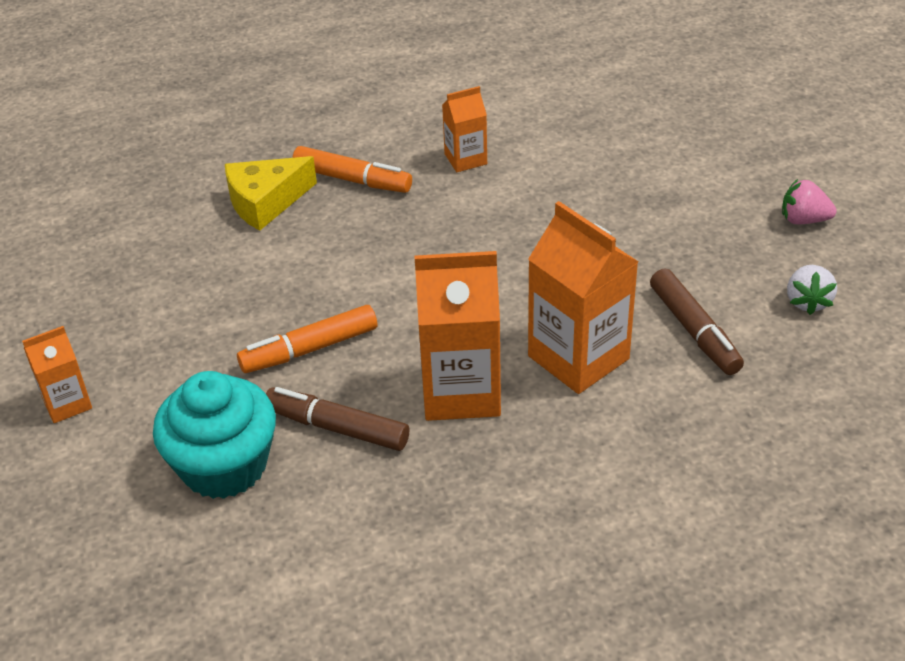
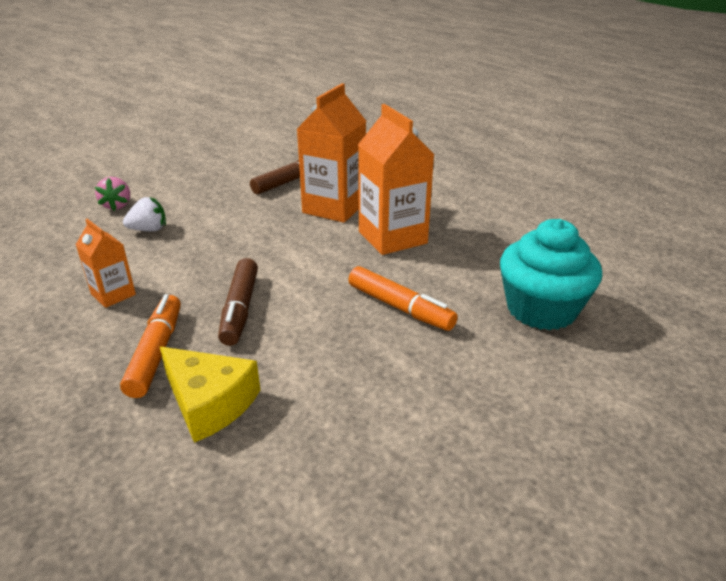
camera: 115 degrees left, 10 degrees down
orange carton [22,326,92,423] -> none
brown marker [266,387,409,451] -> brown marker moved to [218,258,258,346]
pink strawberry [782,179,837,224] -> pink strawberry moved to [95,177,130,211]
white strawberry [787,265,837,315] -> white strawberry moved to [123,197,166,231]

